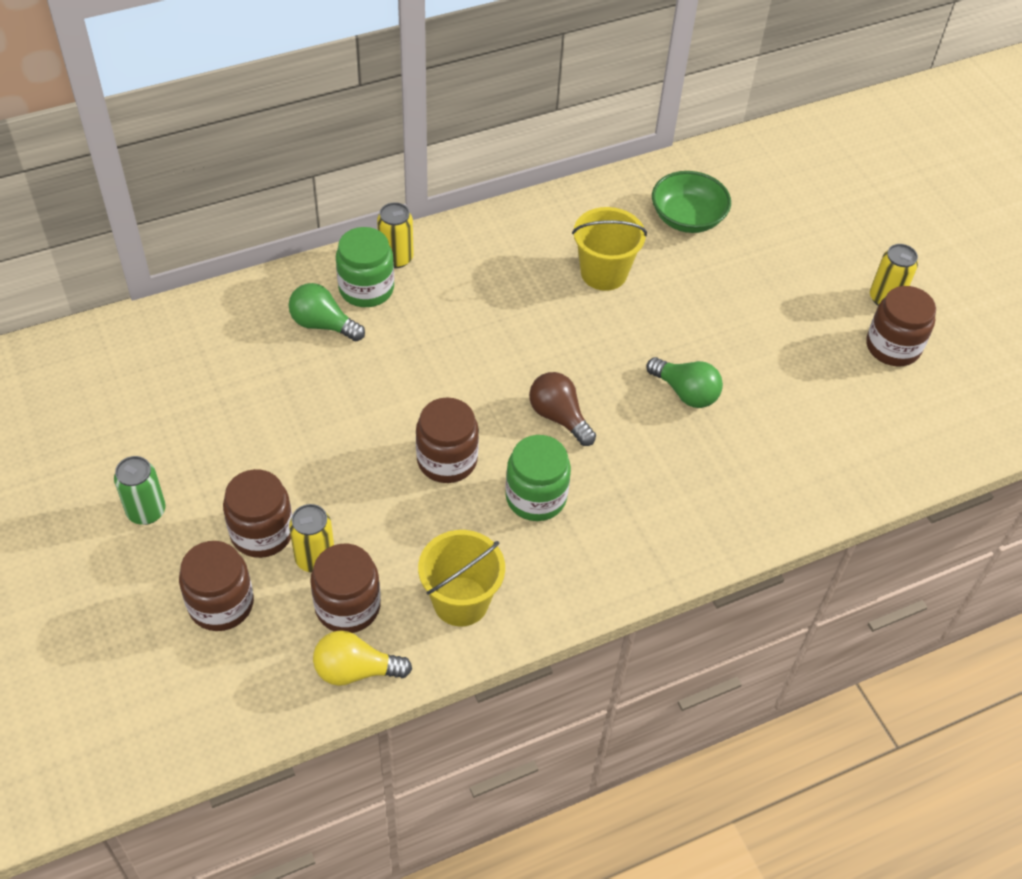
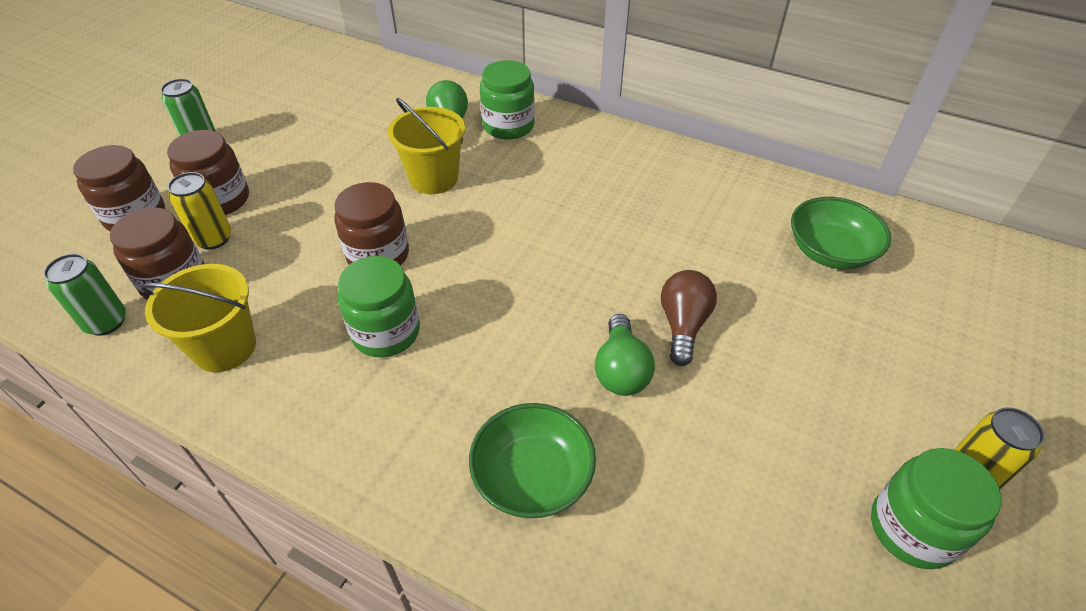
camera: 55 degrees right, 5 degrees down
yellow light bulb [313,630,412,686] -> green can [44,254,126,336]
yellow can [377,202,414,268] -> none
brown light bulb [529,372,596,446] -> brown light bulb moved to [661,270,717,366]
yellow bucket [572,207,647,291] -> yellow bucket moved to [388,98,465,194]
brown jar [866,286,936,367] -> green jar [871,448,1001,569]
none -> green bowl [469,403,596,518]

